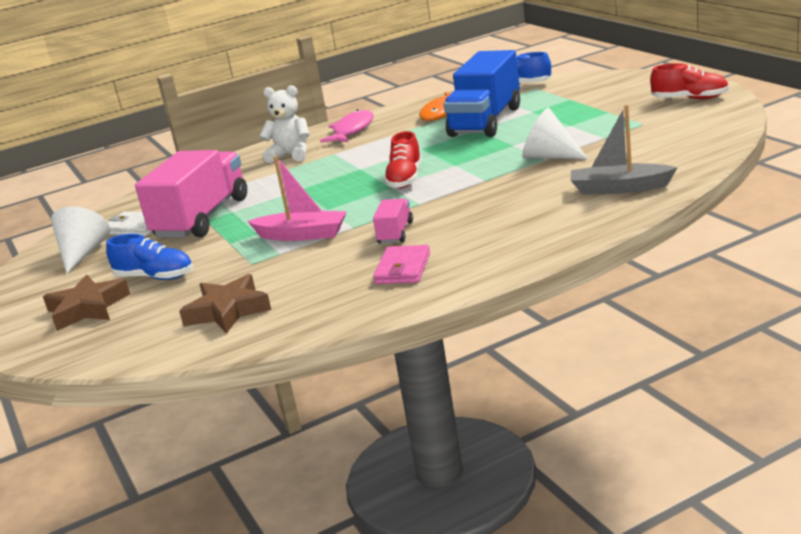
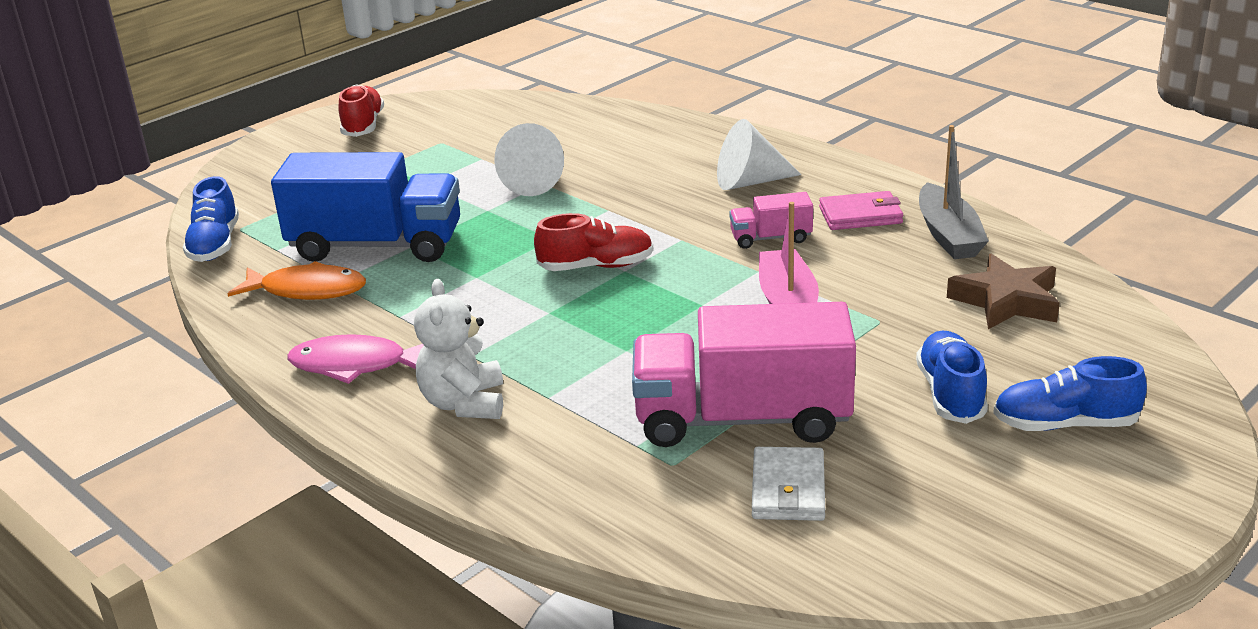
camera: 110 degrees left, 5 degrees up
brown star [43,275,130,331] -> blue shoe [993,356,1147,431]
white cone [51,206,110,273] -> white cone moved to [717,119,801,190]
grey boat [570,105,678,194] -> grey boat moved to [919,125,989,259]

